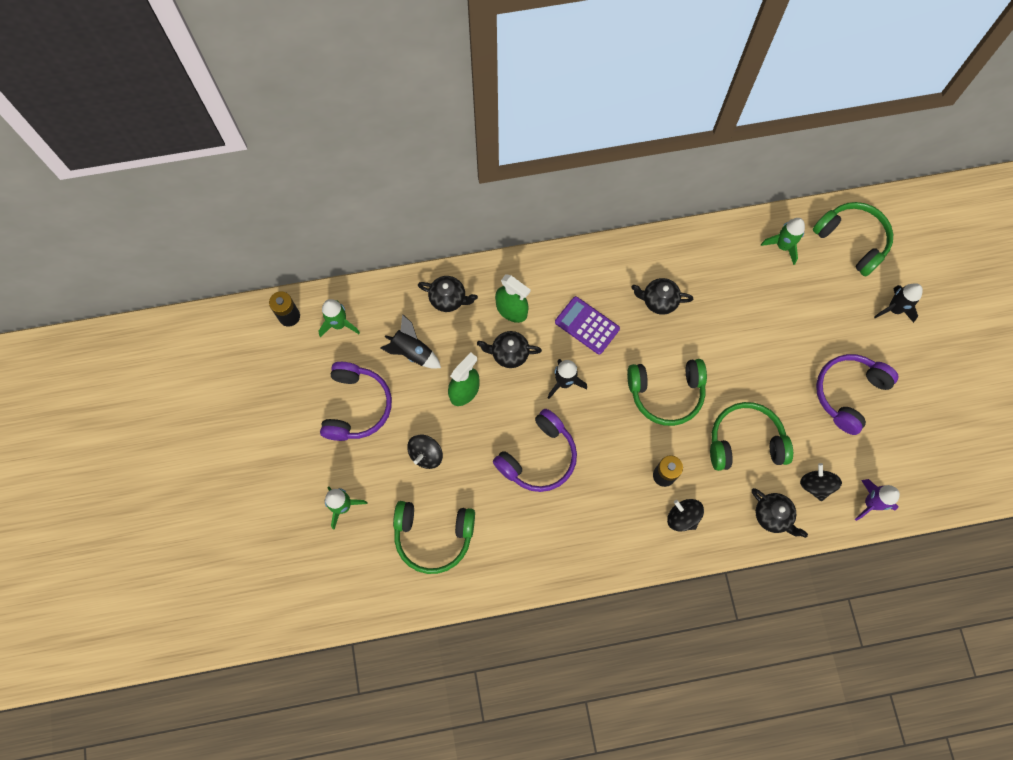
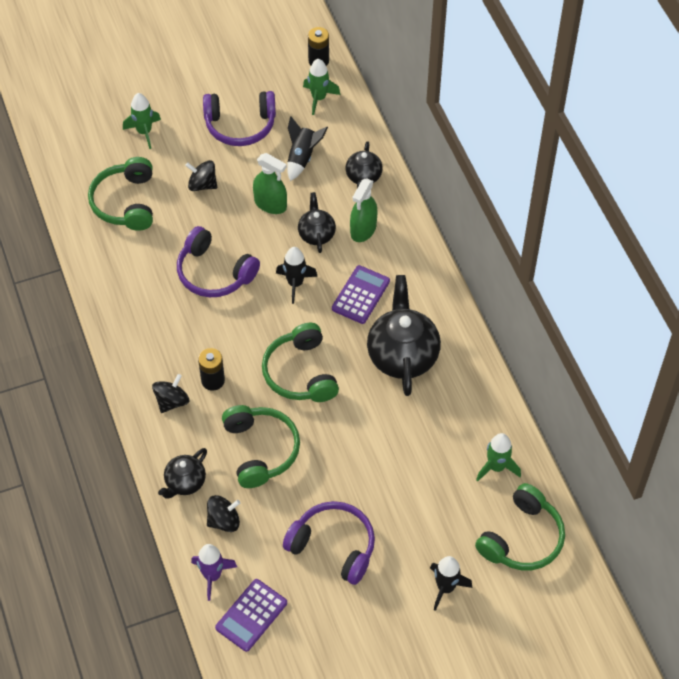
camera: 80 degrees right, 15 degrees down
black teapot [631,278,693,315] -> black teapot [367,275,441,396], size x1.84
none -> purple calculator [215,579,287,652]

